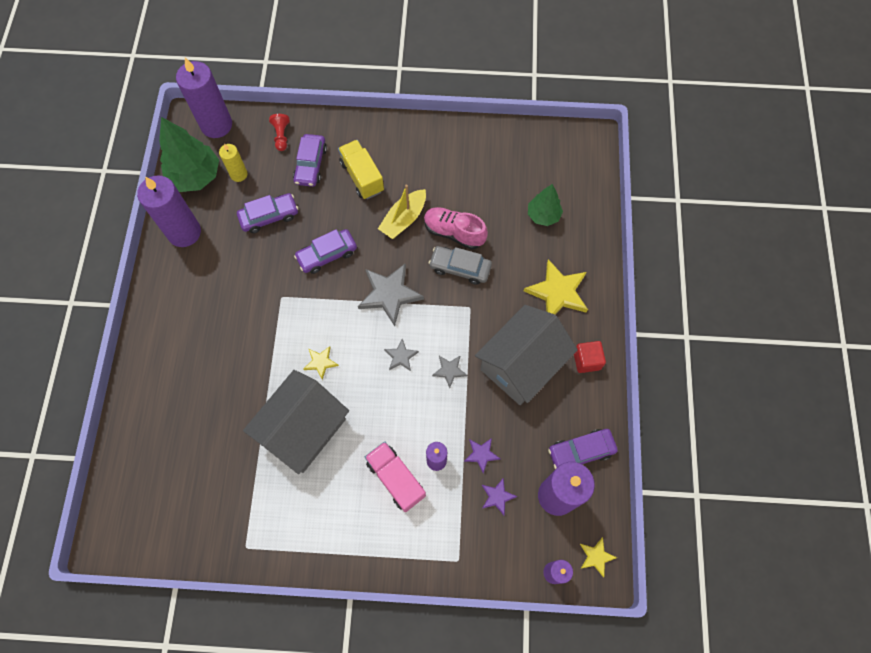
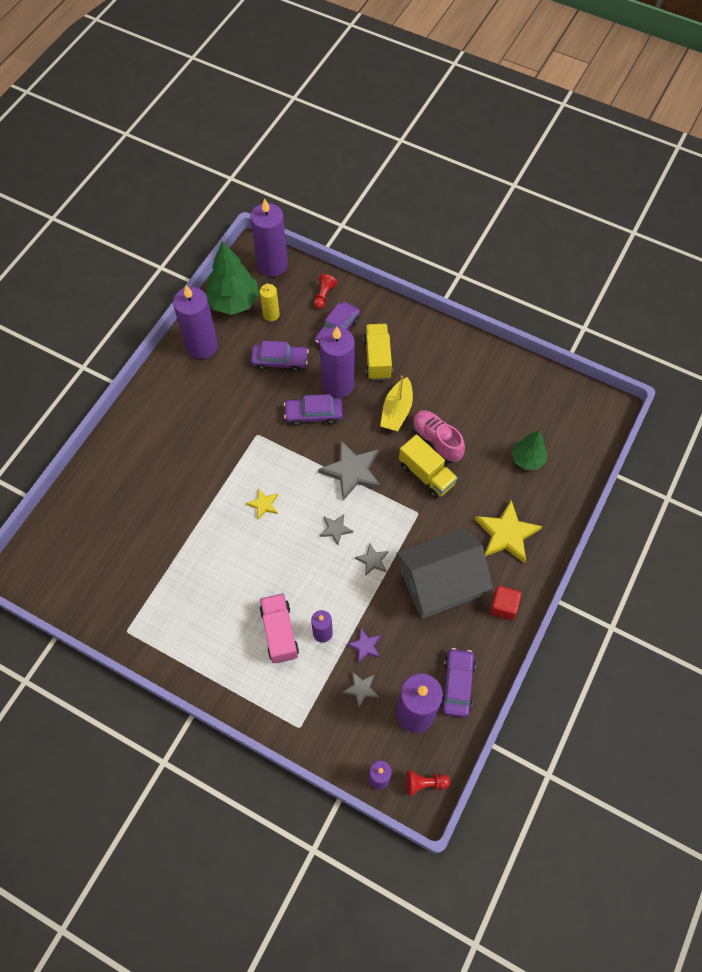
camera: 25 degrees right, 5 degrees down
grey house [243,370,349,474] -> none
yellow boat [378,185,426,239] -> yellow boat turned 45 degrees counterclockwise [380,375,413,431]
grey car [429,246,492,285] -> yellow truck [399,434,458,499]
purple star [482,478,517,516] -> grey star [343,672,379,708]
purple car [548,429,618,469] -> purple car turned 90 degrees clockwise [441,648,476,717]
yellow star [580,537,617,577] -> red pawn [406,770,450,796]
none -> purple candle [319,326,355,398]

